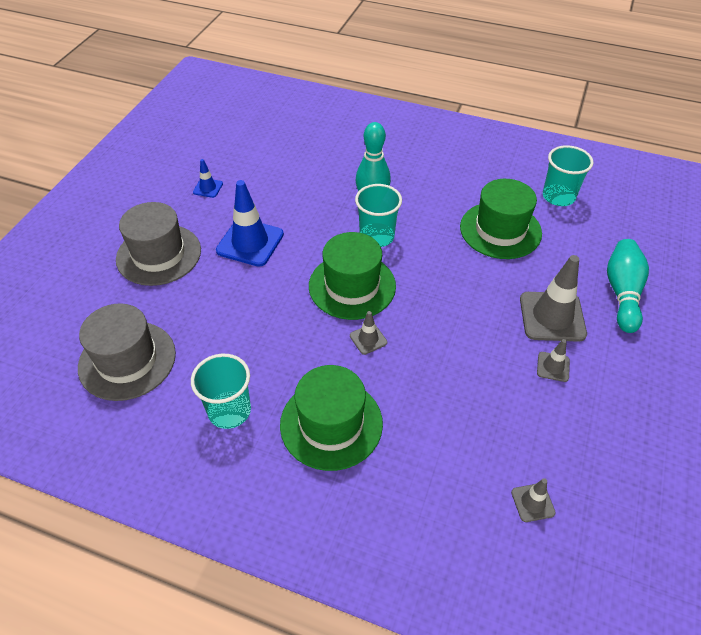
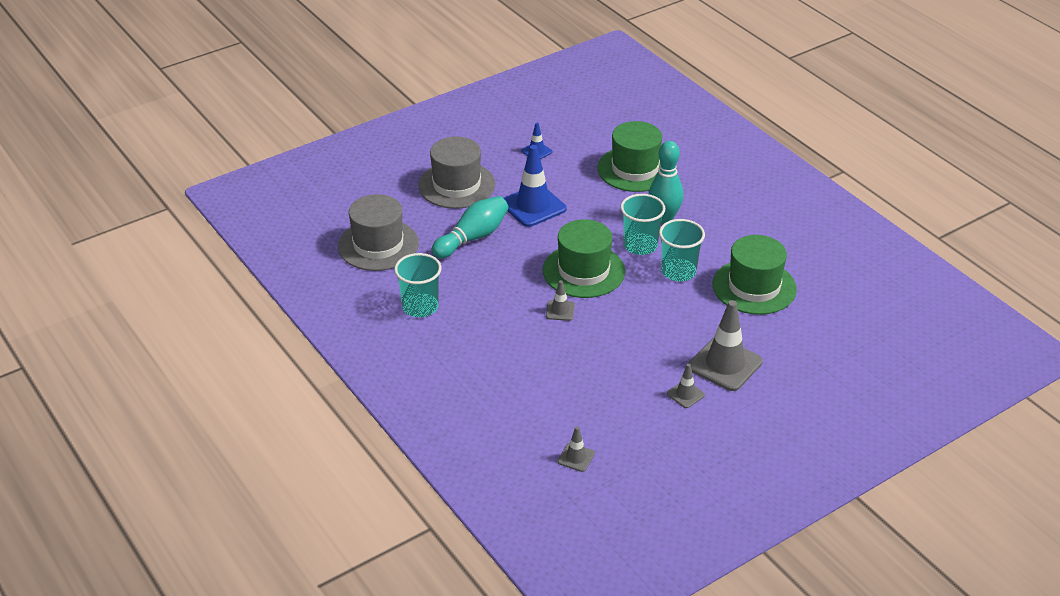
camera: 35 degrees right, 10 degrees down
green hat [280,365,383,471] -> green hat moved to [597,121,662,192]
turquoise cup [543,145,594,206] -> turquoise cup moved to [659,219,705,281]
turquoise bowling pin [607,239,649,333] -> turquoise bowling pin moved to [432,196,509,259]

